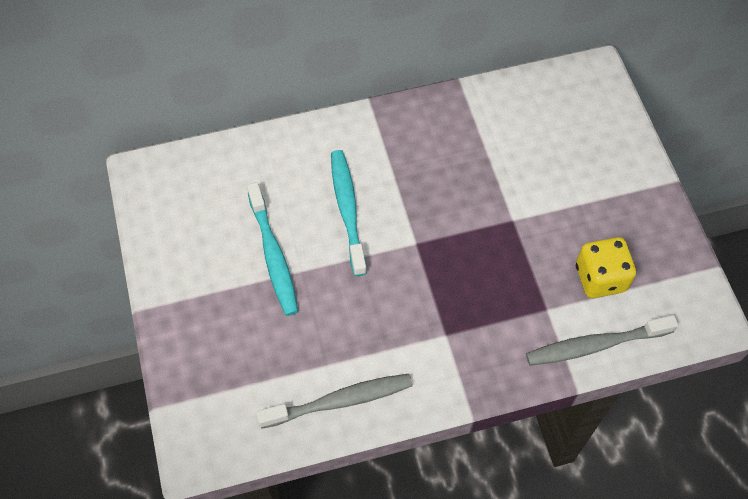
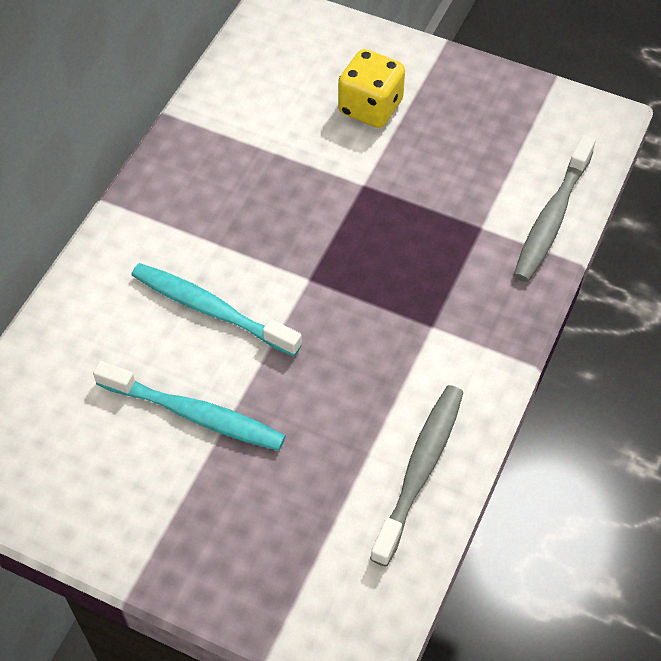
camera: 50 degrees left, 5 degrees down
yellow dice [576,237,636,298] -> yellow dice moved to [338,49,405,128]

